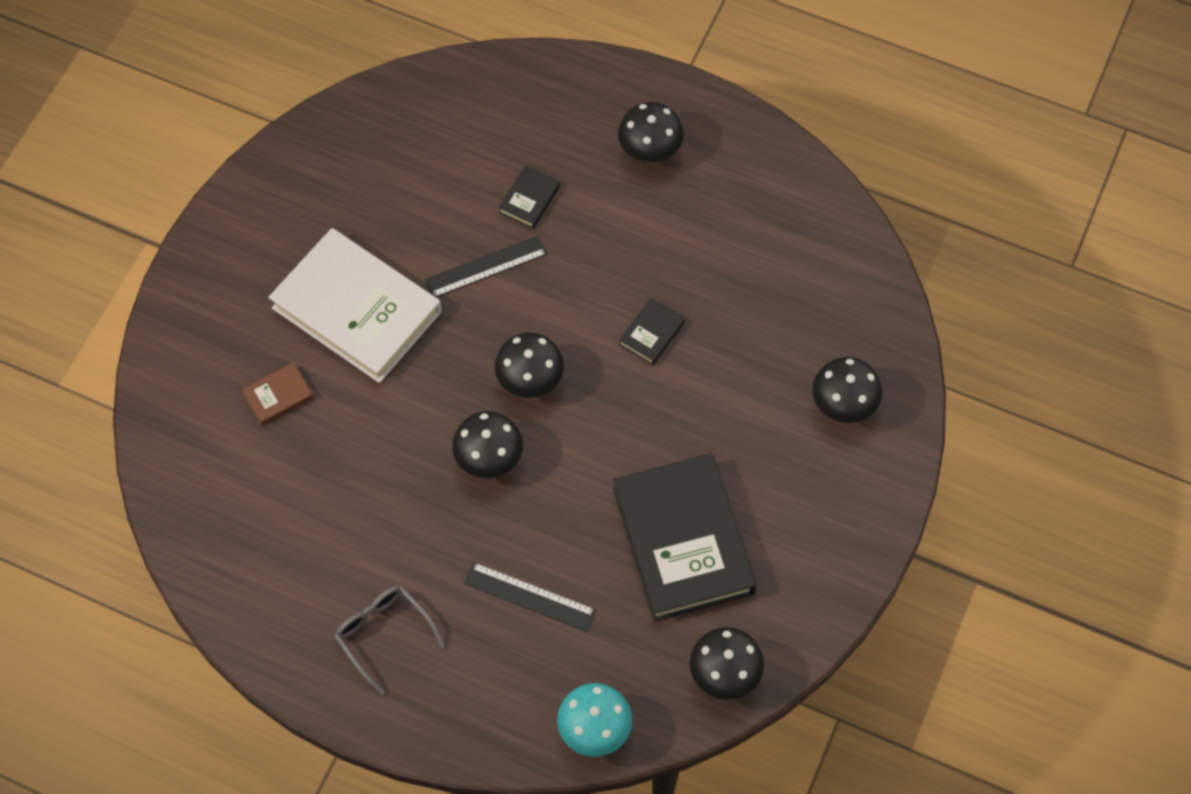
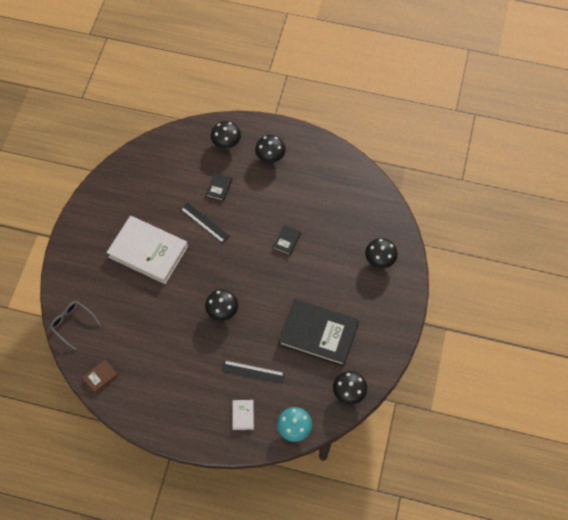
camera: 10 degrees left, 0 degrees up
brown book [242,362,314,426] -> brown book moved to [82,360,118,393]
grey glasses [334,586,445,695] -> grey glasses moved to [50,301,101,350]
black ruler [425,236,547,297] -> black ruler turned 75 degrees clockwise [181,202,230,243]
black mushroom [495,332,564,398] -> black mushroom moved to [211,121,241,149]
black book [613,453,757,621] -> black book turned 45 degrees counterclockwise [279,299,359,367]
none -> white book [232,400,254,430]

